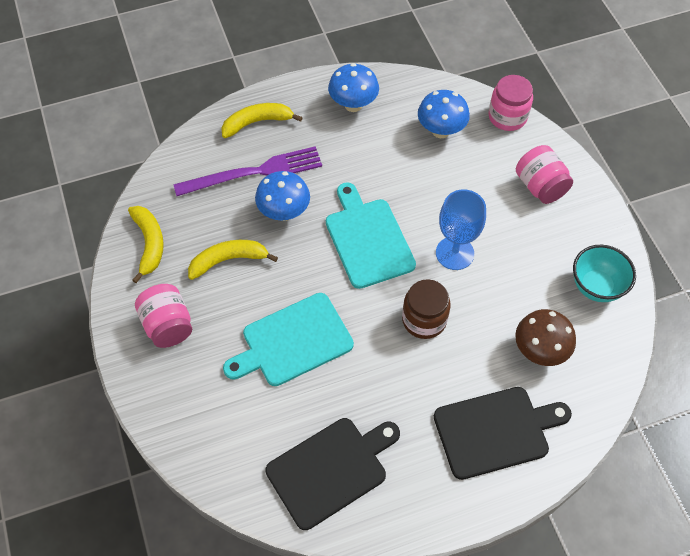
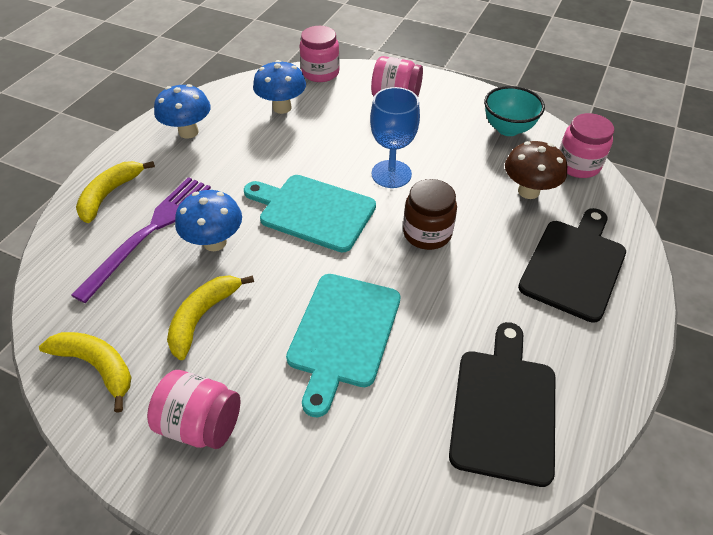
camera: 45 degrees left, 10 degrees down
none -> pink jar [559,113,614,178]

